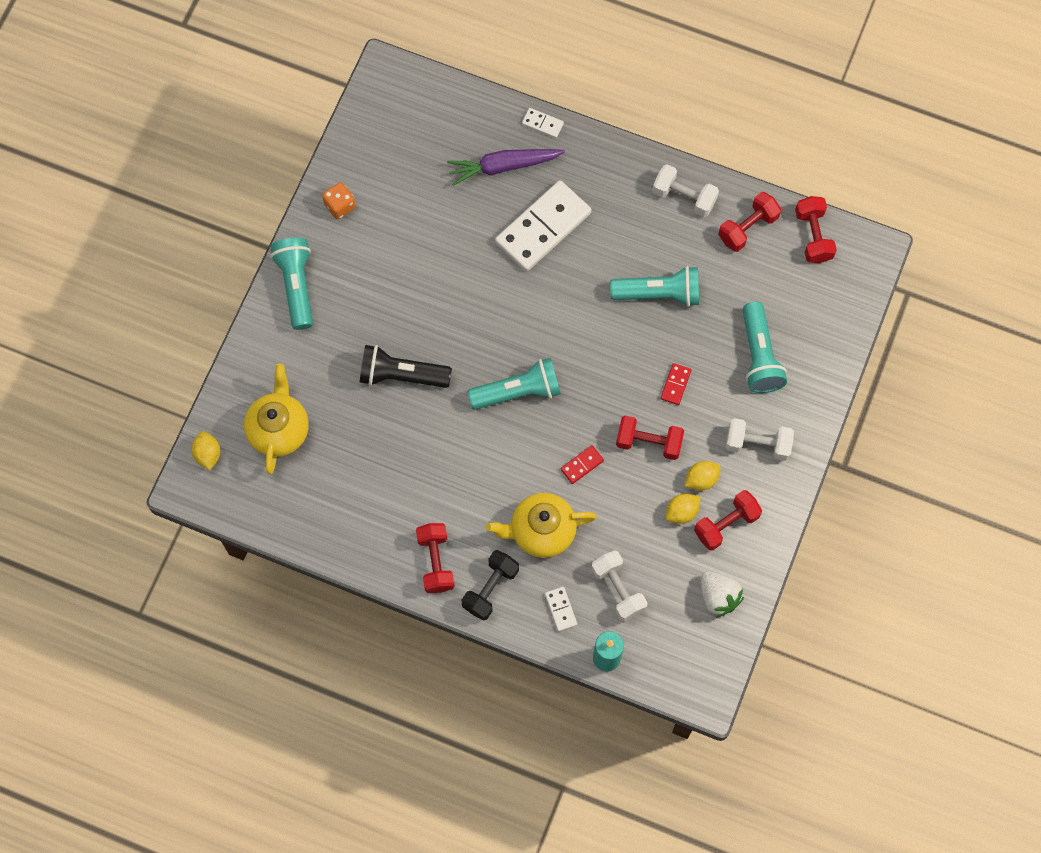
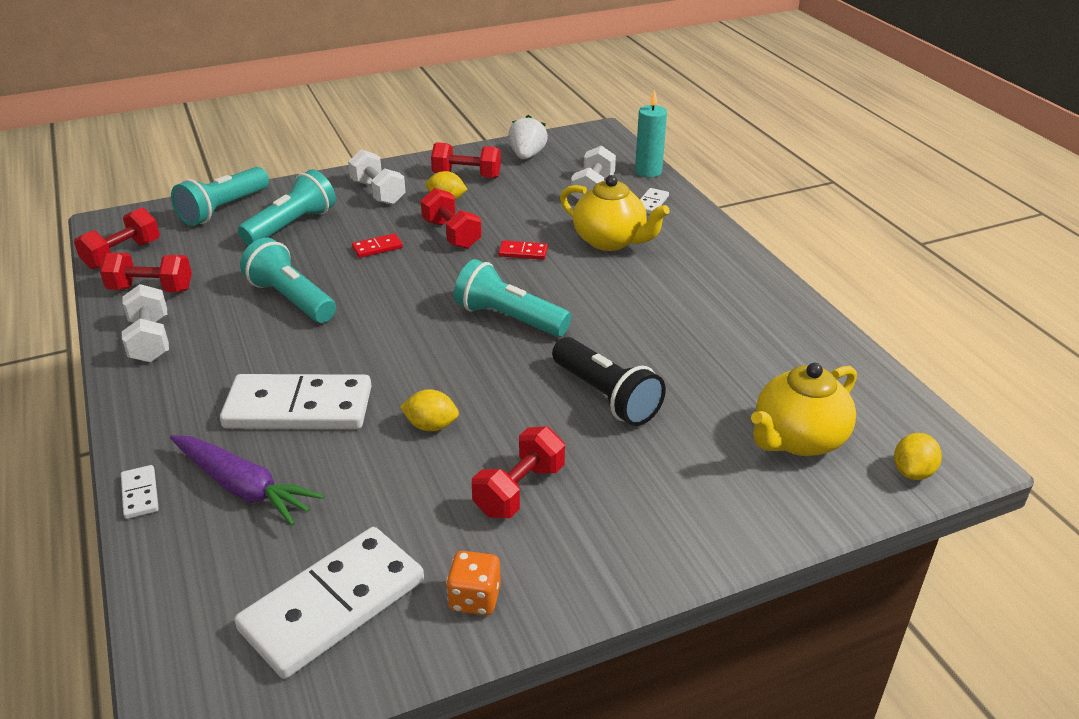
camera: 135 degrees left, 35 degrees down
turquoise flashlight [270,237,313,330] -> turquoise flashlight moved to [171,167,269,226]
red dumbbell [416,523,455,593] -> red dumbbell moved to [472,427,565,518]
black dumbbell [462,550,519,620] -> none
yellow lemon [666,493,701,524] -> yellow lemon moved to [400,389,459,431]
none -> white domino [234,527,424,679]

